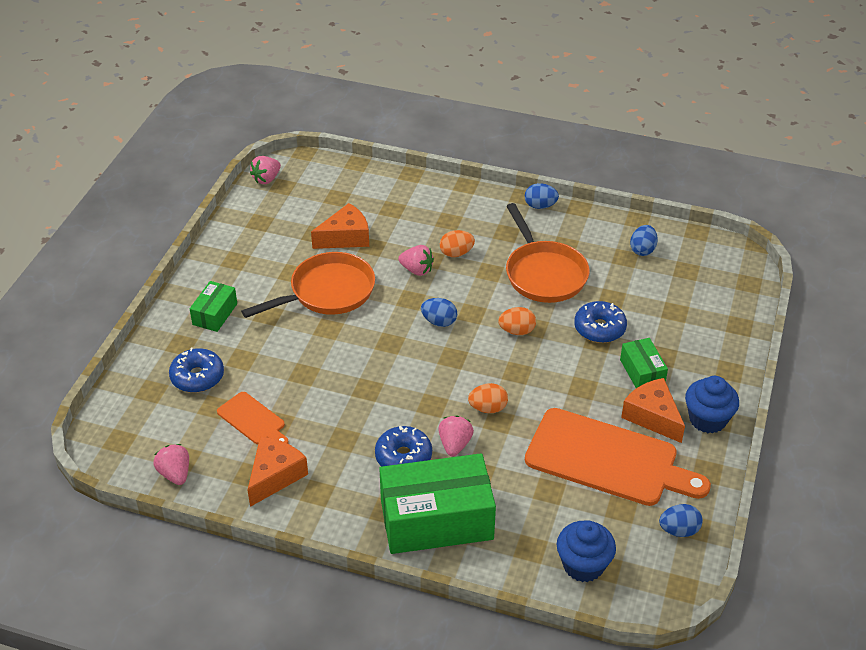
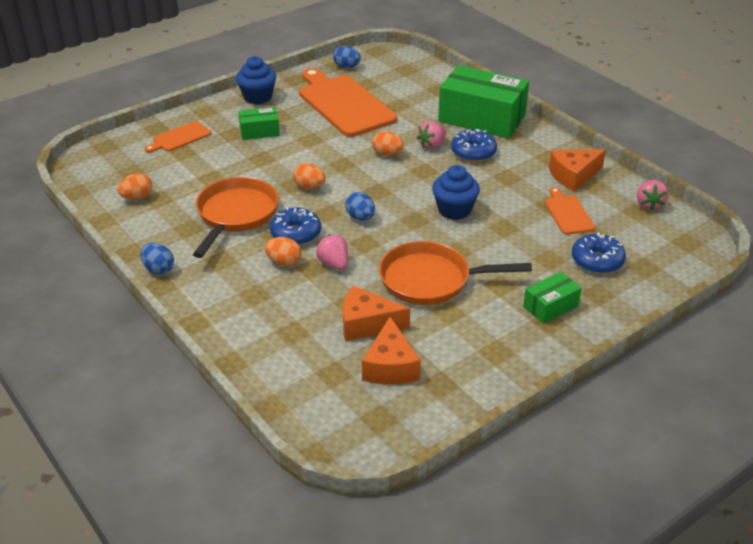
camera: 145 degrees left, 5 degrees down
pink strawberry [250,156,281,184] -> none
blue cupcake [557,520,616,582] -> blue cupcake moved to [432,165,480,220]
blue donut [574,301,627,343] -> blue donut moved to [270,207,321,245]
green box [620,338,668,388] -> green box turned 60 degrees clockwise [238,107,280,140]
orange cheese [621,378,685,443] -> orange cheese moved to [362,317,421,385]
blue egg [630,225,658,256] -> orange egg [117,173,152,200]
none -> orange cutting board [144,121,211,153]

